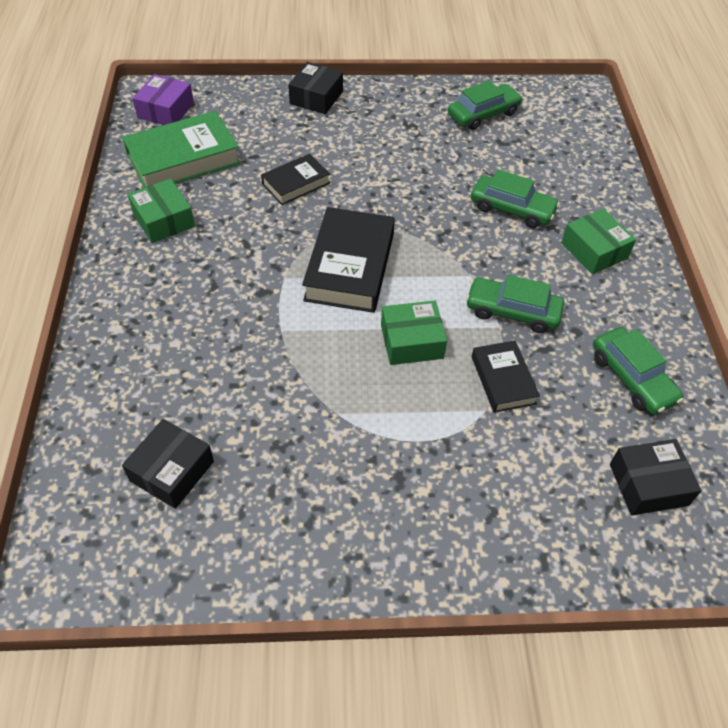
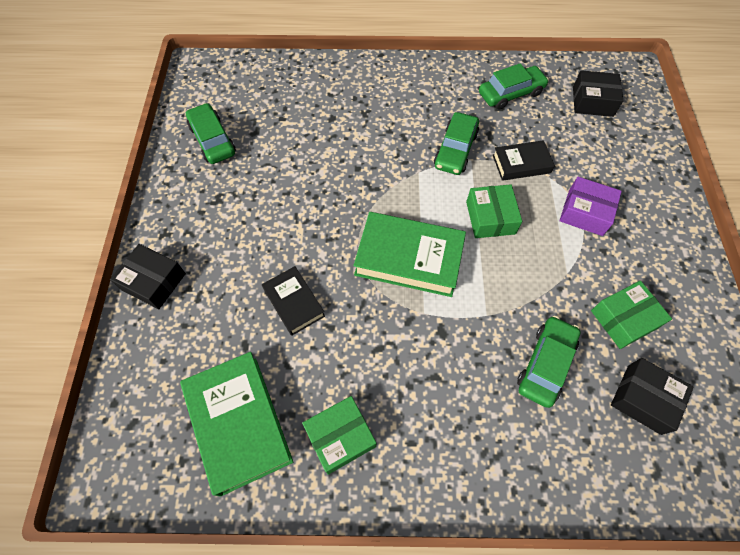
camera: 85 degrees left, 10 degrees up
purple box [133,74,194,125] -> purple box moved to [560,177,622,236]
black book [302,207,395,313] -> green book [354,212,466,297]
green car [471,169,560,228] -> green car moved to [517,316,581,408]
green box [561,209,636,274] -> green box moved to [591,281,672,349]
black box [610,439,702,515] -> black box turned 75 degrees counterclockwise [573,70,623,117]

